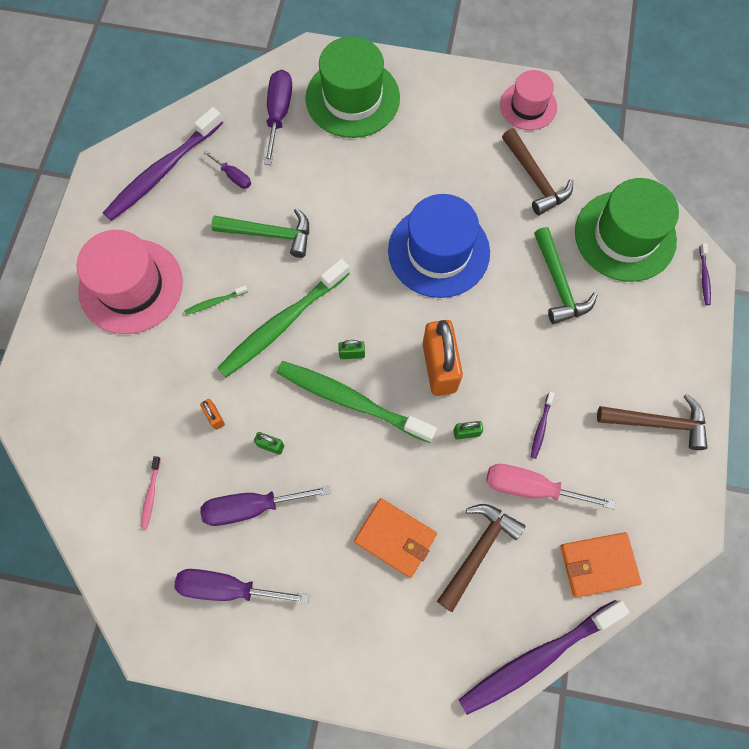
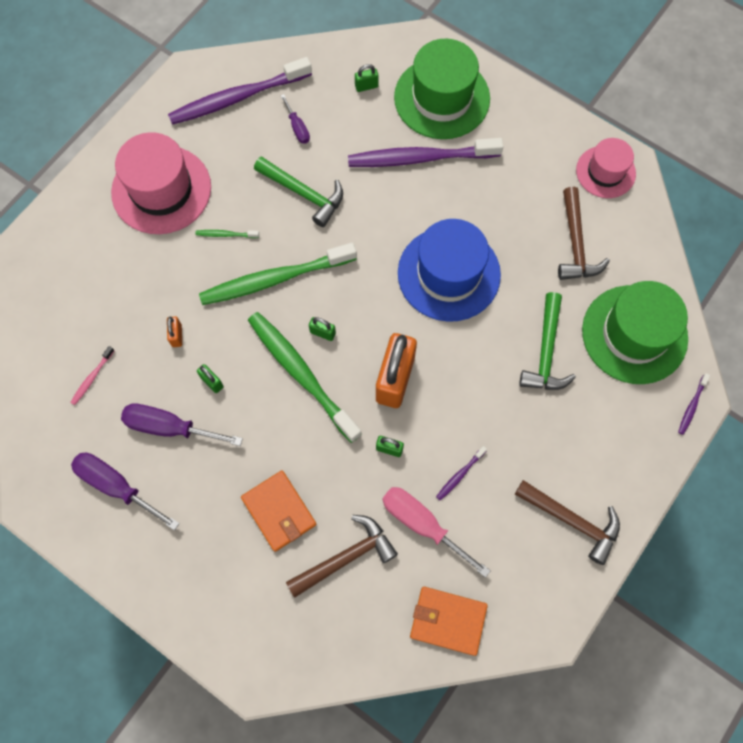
camera: 25 degrees right, 0 degrees up
purple screwdriver [264,70,292,165] -> green padlock [355,64,379,92]
purple toothbrush [459,600,630,715] -> purple toothbrush moved to [348,138,504,167]

